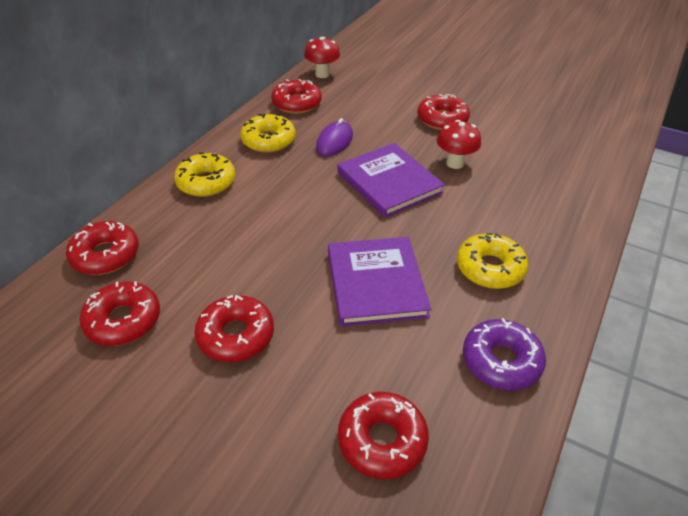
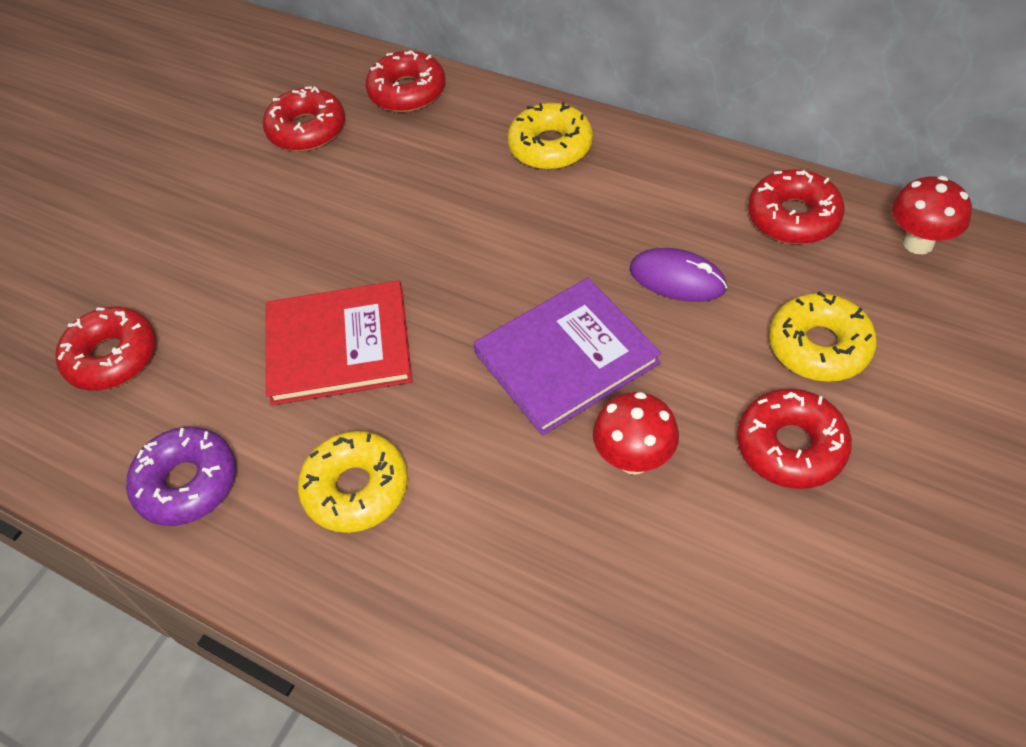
camera: 95 degrees right, 10 degrees up
red donut [194,295,274,362] -> none
yellow donut [240,114,296,153] -> yellow donut moved to [769,291,877,382]
purple book [328,237,431,327] -> red book [266,281,412,405]

